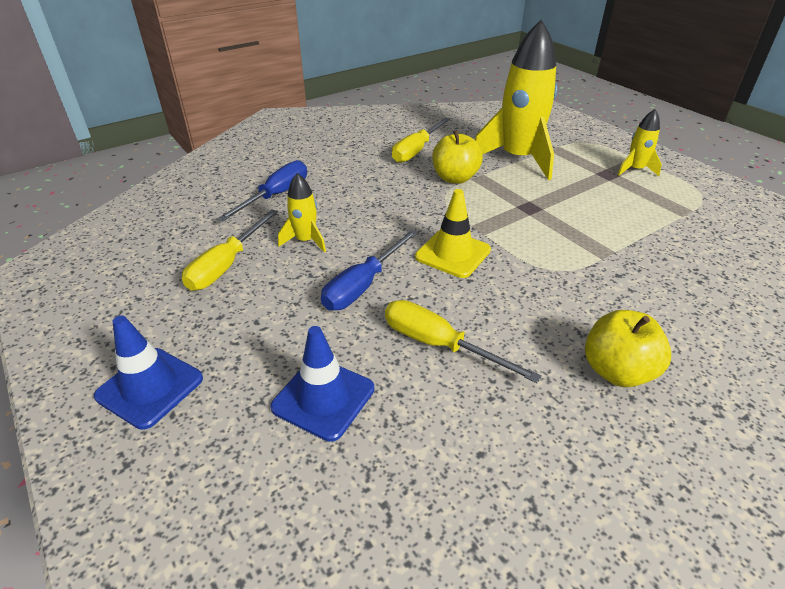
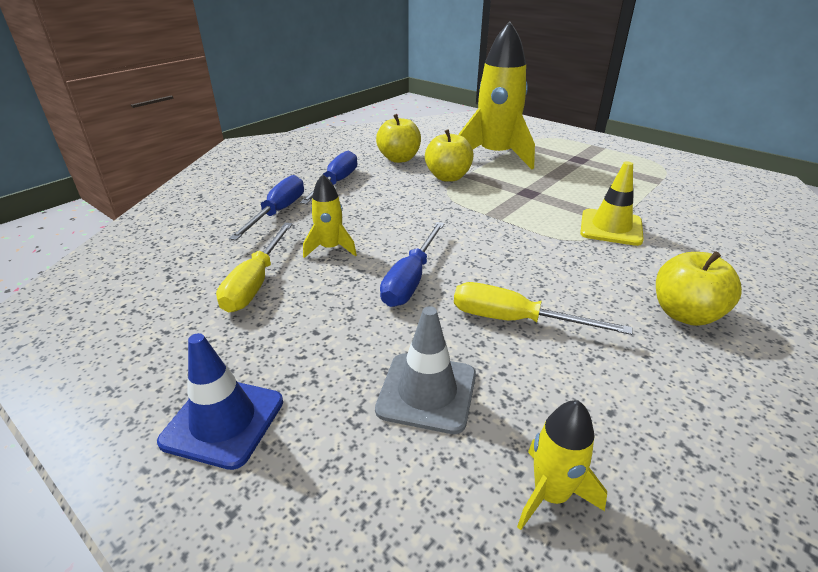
camera: 15 degrees left, 5 degrees down
blue traffic cone [270,326,374,442] -> grey traffic cone [375,306,476,434]
yellow screwdriver [392,118,450,163] -> yellow apple [376,114,421,163]
yellow traffic cone [415,189,491,278] -> yellow traffic cone moved to [580,161,644,246]
yellow rocket [617,109,662,176] -> yellow rocket moved to [517,400,607,530]
none -> blue screwdriver [300,150,357,204]

